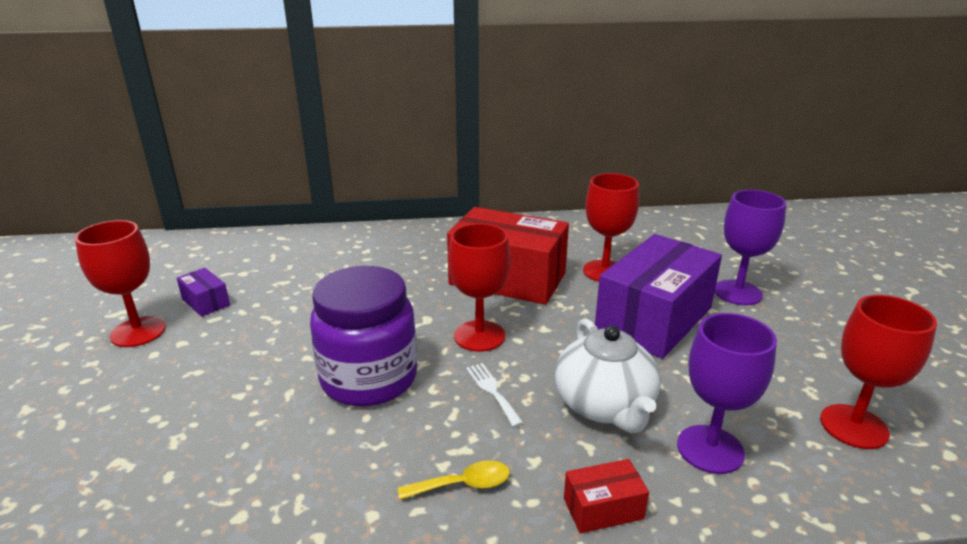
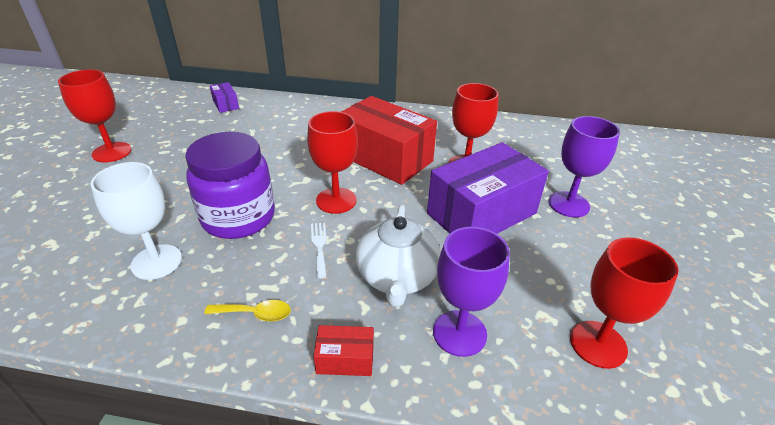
camera: 15 degrees right, 10 degrees up
purple box [177,268,230,317] -> purple box moved to [210,82,239,113]
none -> white goblet [91,162,182,280]

